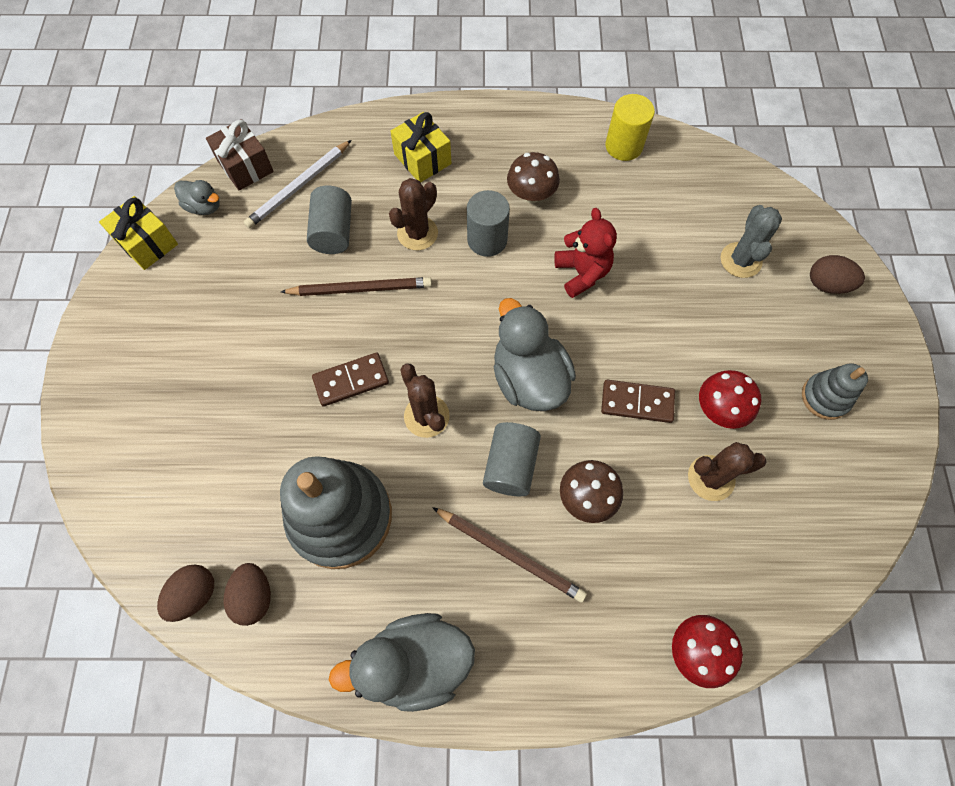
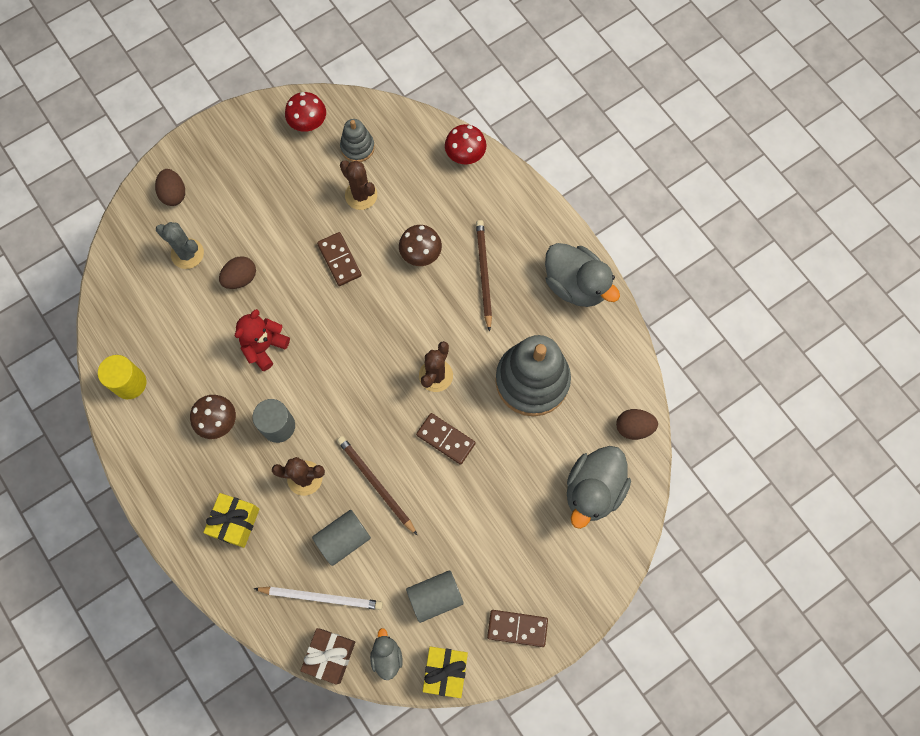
camera: 125 degrees left, 5 degrees up
brown egg [224,563,271,626] -> brown egg moved to [219,256,256,289]
grey cylinder [483,422,541,496] -> grey cylinder moved to [406,570,464,623]
grey duck [494,298,576,411] -> grey duck moved to [567,446,631,529]
red mushroom [699,370,761,429] -> red mushroom moved to [285,92,326,132]
grey cactus [721,205,782,278] -> grey cactus turned 60 degrees clockwise [156,222,204,269]
grey stacking toy [802,363,868,420] -> grey stacking toy moved to [340,119,375,162]
none -> brown domino [487,610,548,647]

